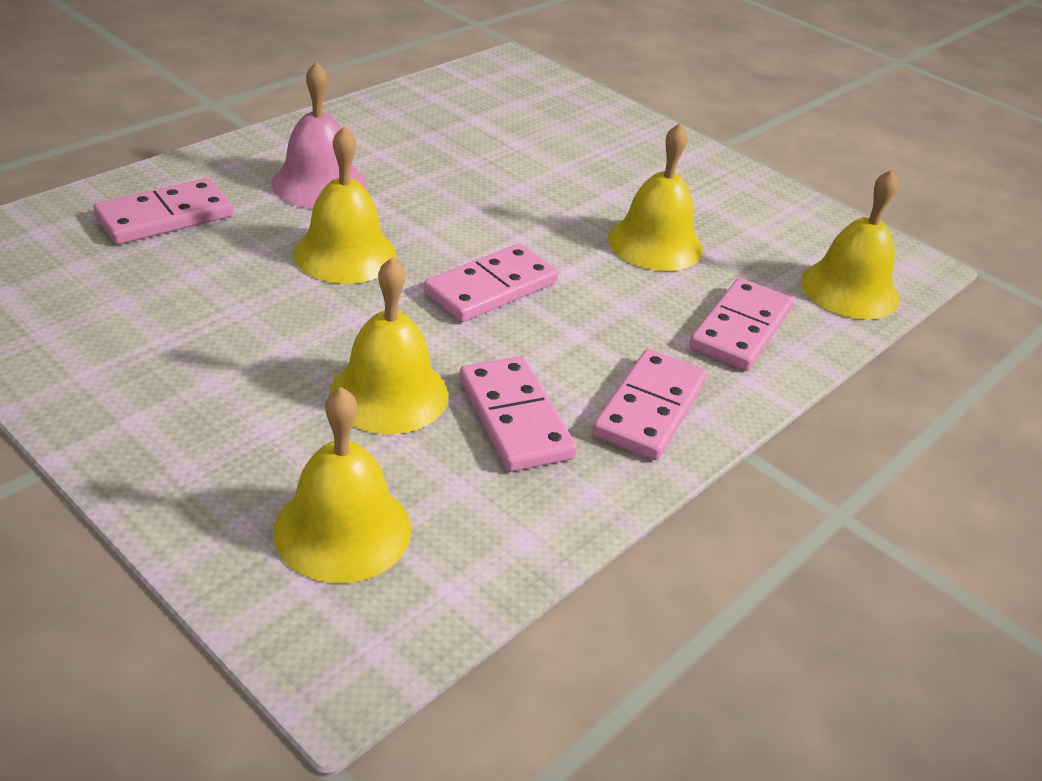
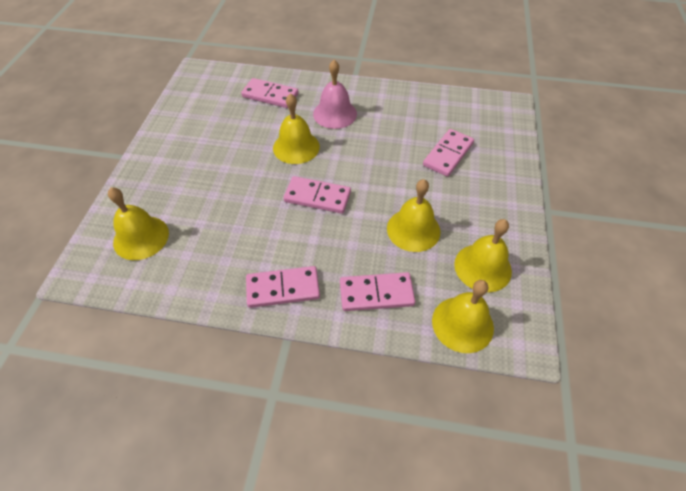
camera: 60 degrees right, 15 degrees up
yellow bell [329,257,448,434] -> yellow bell moved to [454,219,512,292]
pink domino [459,356,577,472] -> pink domino moved to [423,129,474,177]

